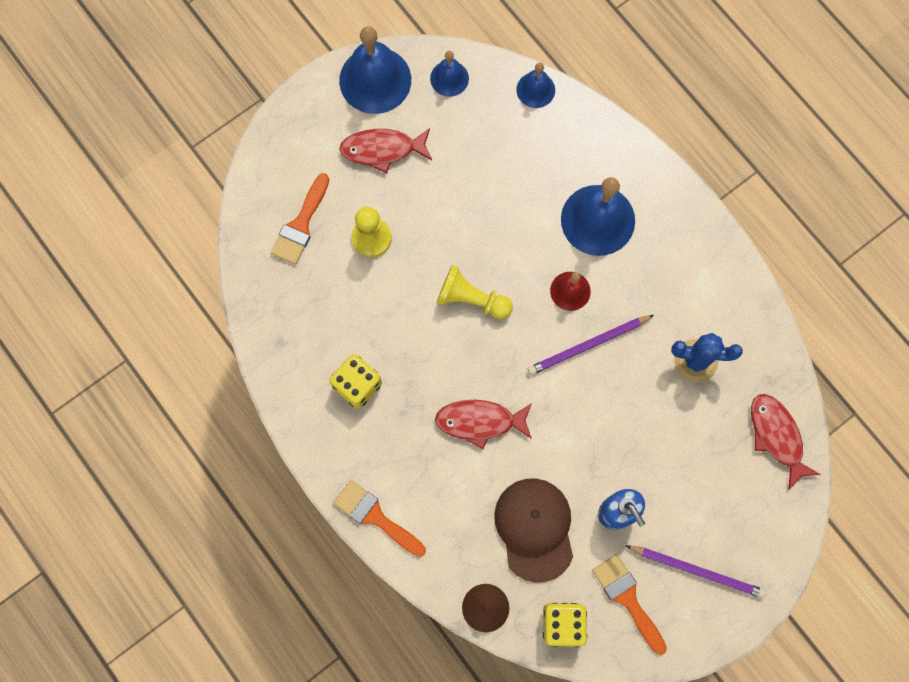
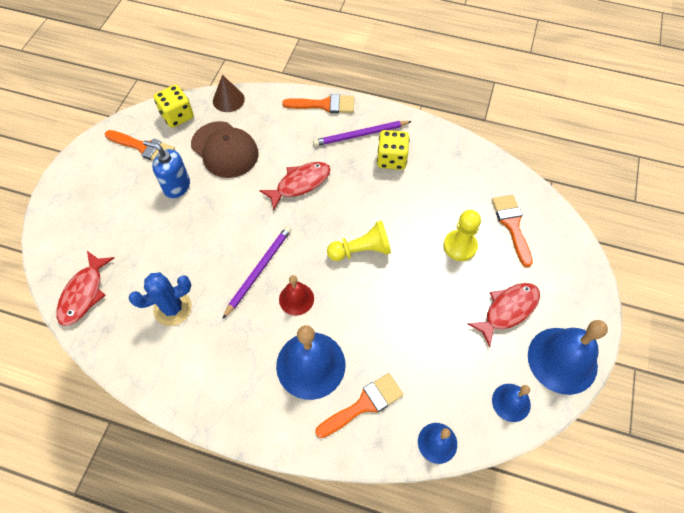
camera: 145 degrees right, 15 degrees down
purple pencil [626,546,766,598] -> purple pencil moved to [313,121,412,146]
red fish [751,394,821,490] -> red fish turned 75 degrees clockwise [57,251,114,326]
none -> orange brush [315,373,403,438]

